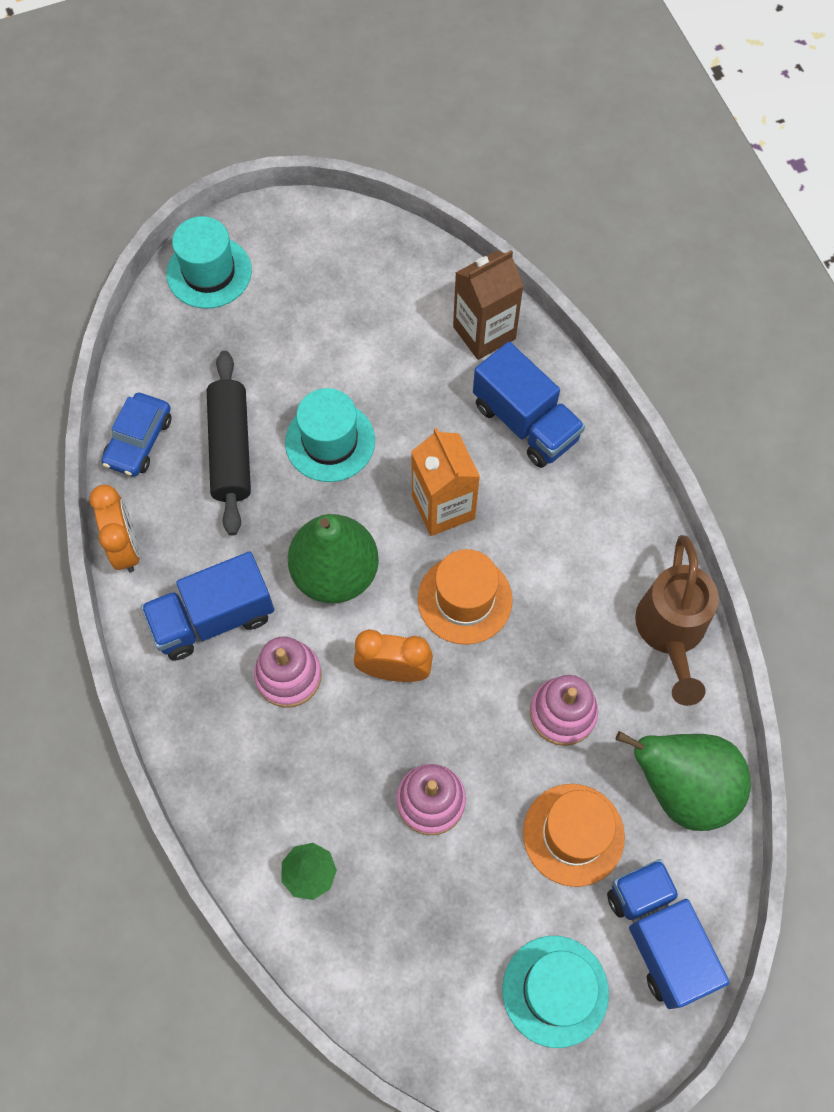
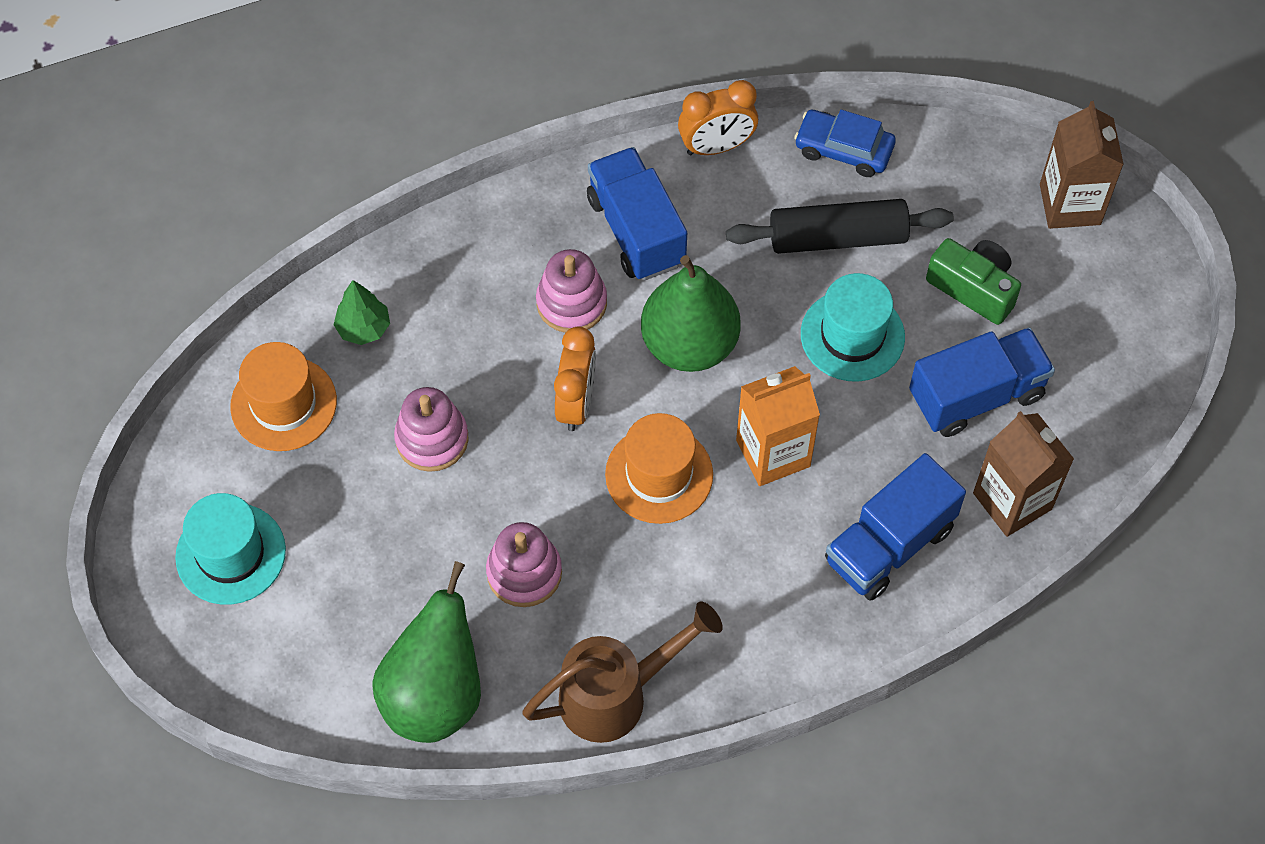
camera: 90 degrees right, 5 degrees down
turquoise hat [166,216,252,309] -> brown carton [1040,101,1124,229]
orange hat [523,784,625,887] -> orange hat moved to [230,342,337,451]
blue truck [607,859,730,1009] -> blue truck moved to [909,327,1055,437]
brown watering can [635,535,719,706] -> brown watering can turned 150 degrees clockwise [522,601,723,743]
none -> green camera [926,238,1021,325]

